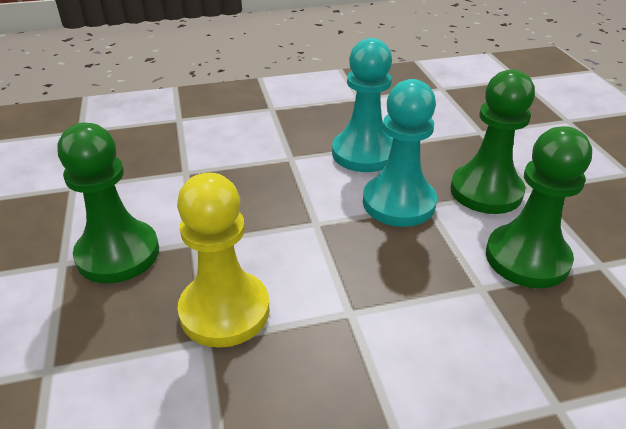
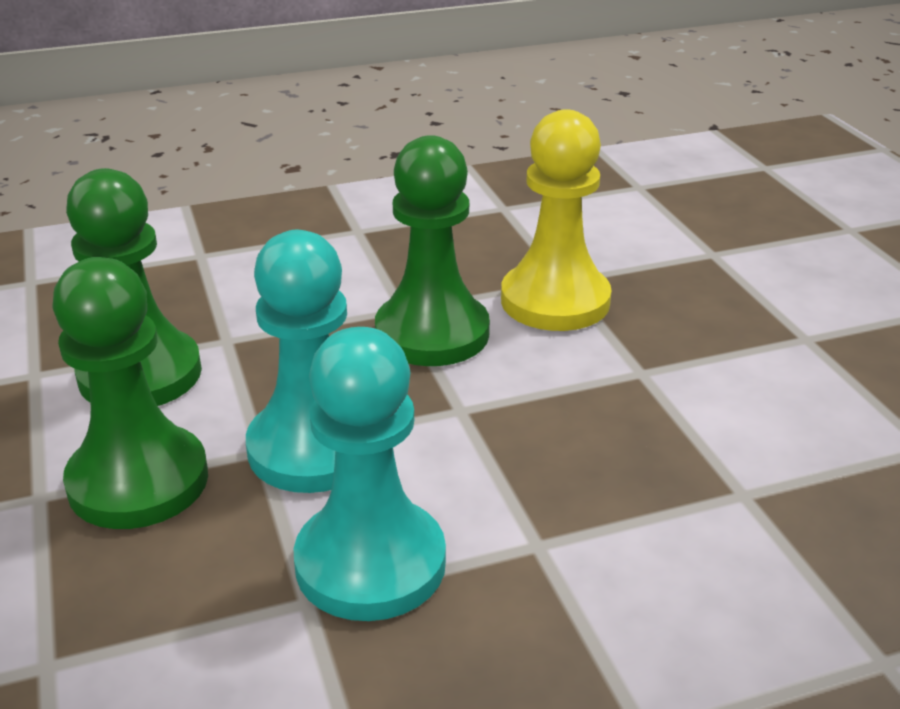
camera: 175 degrees right, 5 degrees down
green pawn [58,123,159,283] -> green pawn moved to [375,135,490,366]

